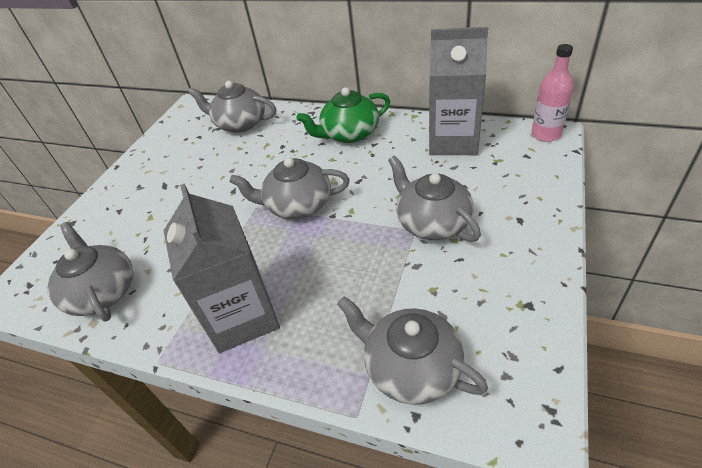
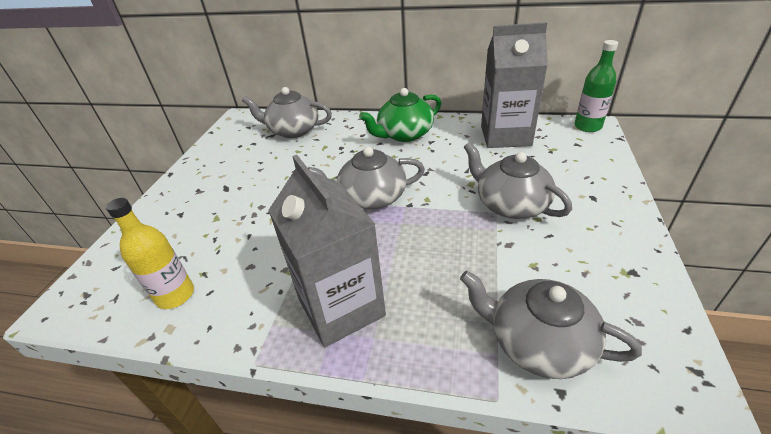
camera: 10 degrees left, 5 degrees down
grey teapot [47,222,133,322] -> yellow bottle [106,198,194,309]
pink bottle [532,44,574,142] -> green bottle [574,40,618,132]

